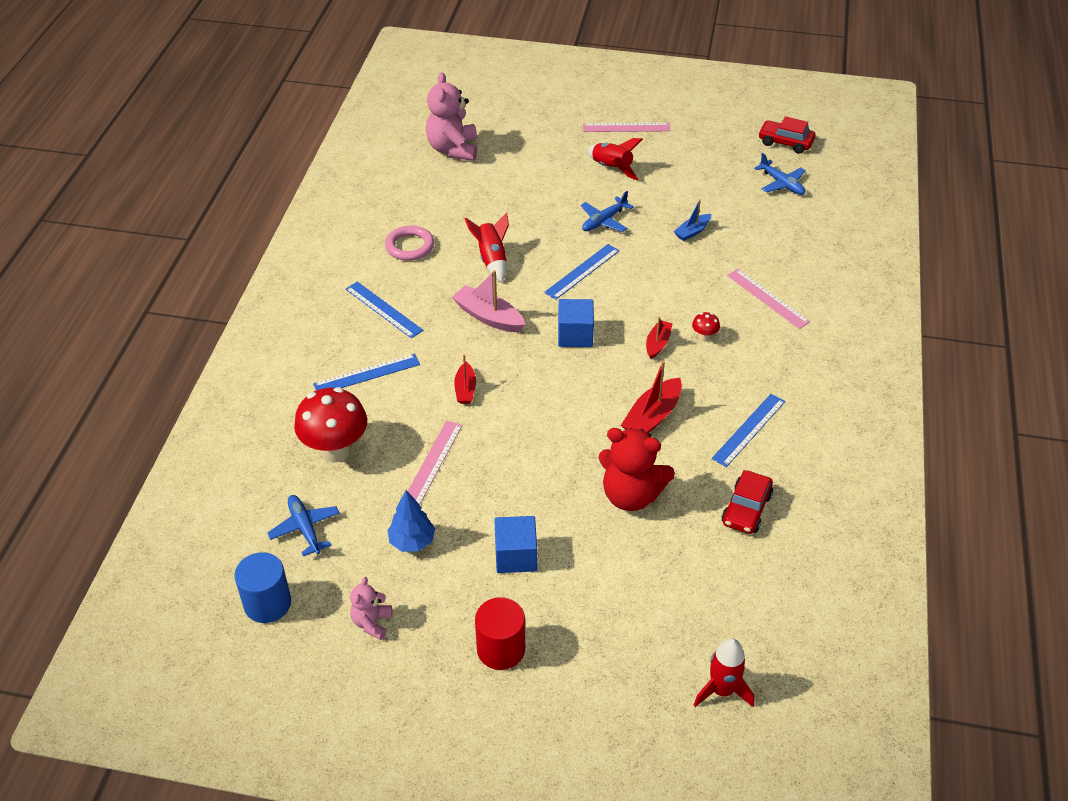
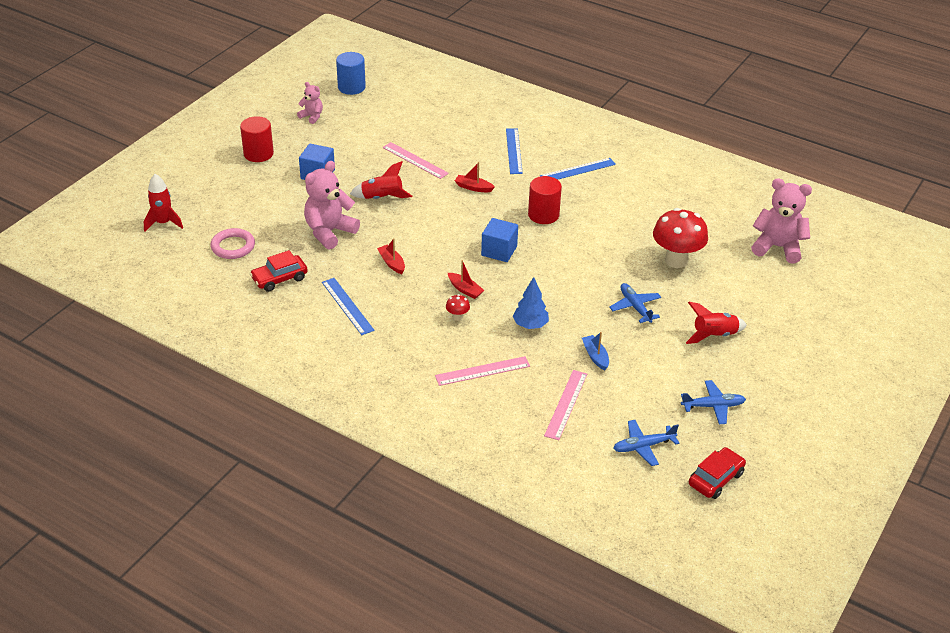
camera: 110 degrees right, 5 degrees down
blue plane [267,495,340,557] -> blue plane moved to [681,380,746,424]
red mushroom [294,387,367,463] -> red mushroom moved to [653,208,708,268]
pink ring [385,225,434,261] -> pink ring moved to [211,228,255,259]
blue tree [388,490,435,552] -> blue tree moved to [512,277,549,329]
pink boat [452,270,526,332] -> red cylinder [528,176,562,224]
red rocket [464,213,509,282] -> red rocket moved to [350,161,412,199]
blue ruler [544,244,620,300] -> none
pink ruler [583,123,671,132] -> pink ruler moved to [544,370,587,440]
red teddy bear [598,428,675,511] -> pink teddy bear [304,161,360,250]
red boat [621,361,682,433] -> red boat [377,238,405,274], size x0.62
red car [721,470,773,534] -> red car turned 75 degrees counterclockwise [250,250,308,292]

